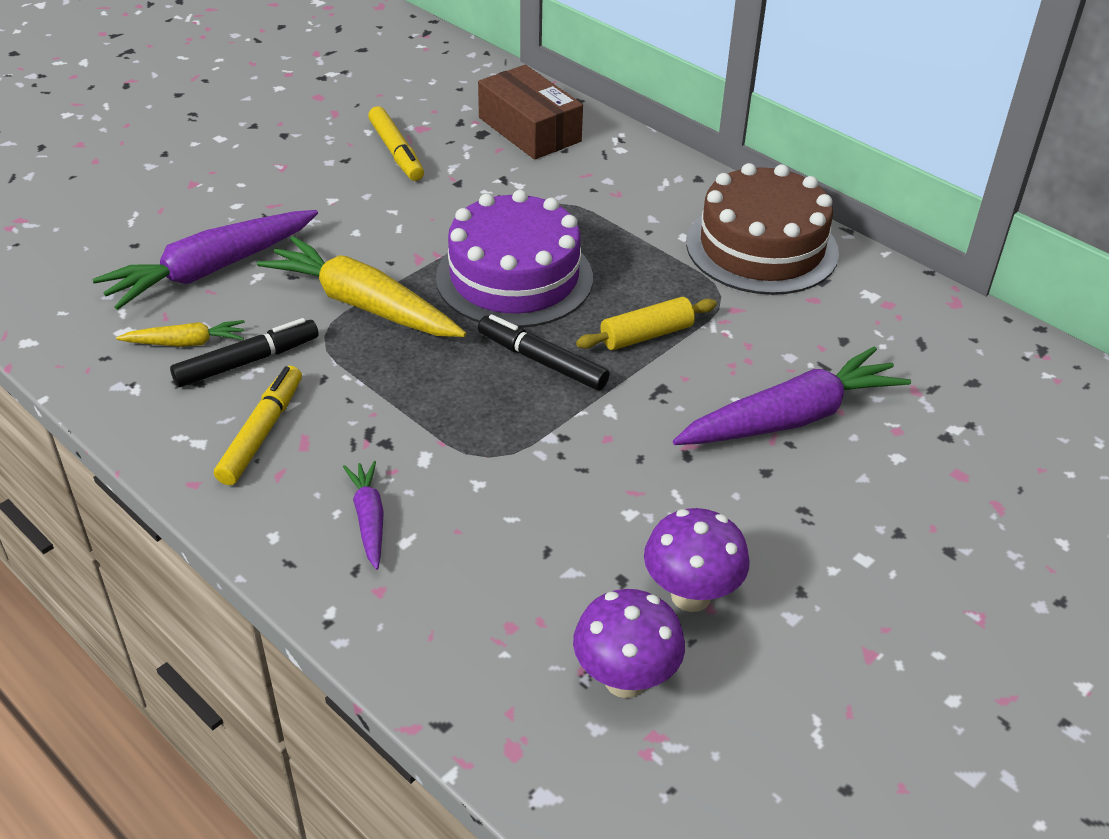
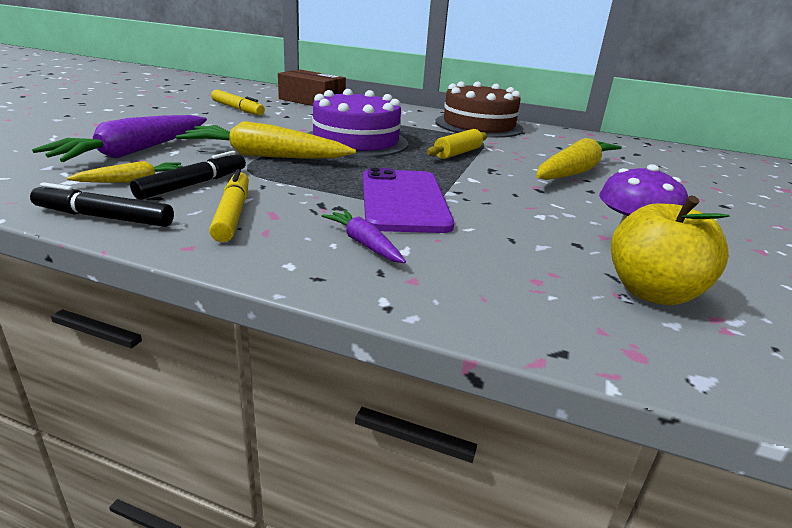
camera: 25 degrees left, 15 degrees down
black marker [478,314,609,390] -> black marker moved to [30,182,174,227]
purple mushroom [573,589,685,698] -> yellow apple [611,195,730,305]
purple carrot [673,346,911,445] -> yellow carrot [536,138,622,180]
none -> purple phone [363,168,454,233]

